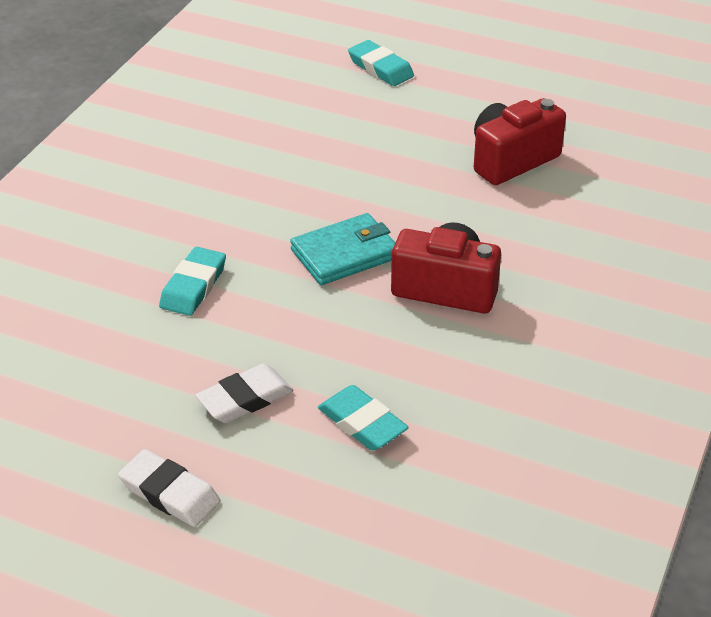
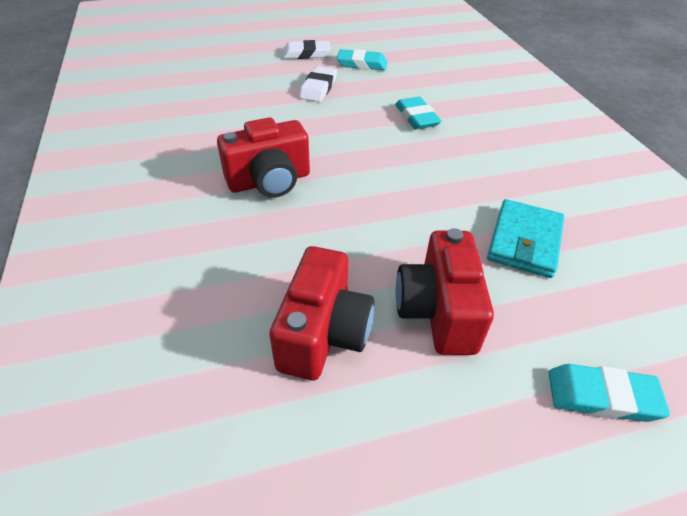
camera: 140 degrees right, 5 degrees up
turquoise wallet [290,213,395,285] -> turquoise wallet moved to [487,199,564,278]
turquoise eraser [318,385,409,451] -> turquoise eraser moved to [337,49,387,70]
none -> red camera [396,228,494,355]

